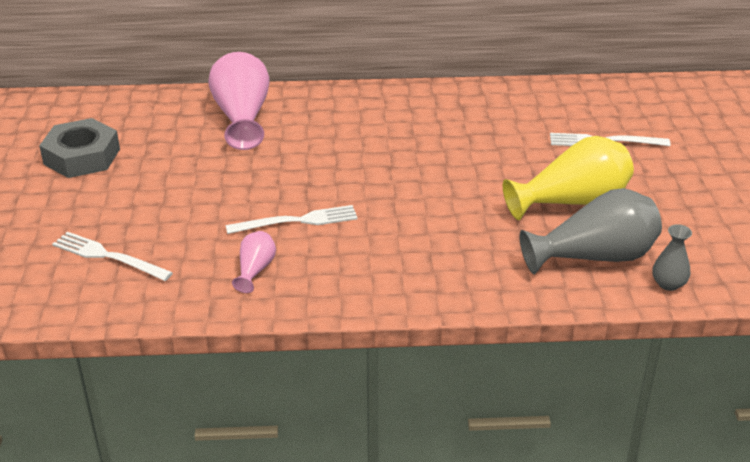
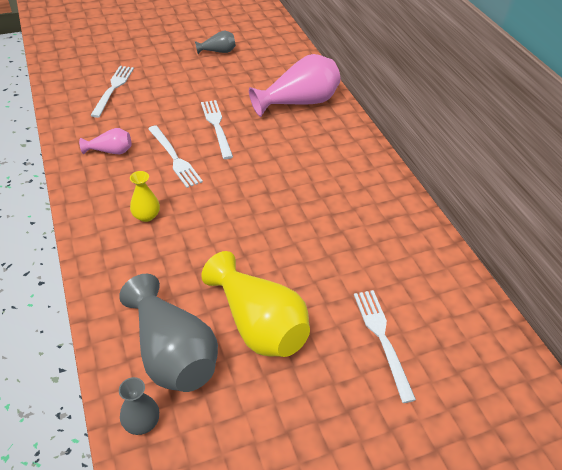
camera: 70 degrees right, 10 degrees up
grey nut [39,118,120,178] -> grey vase [195,31,236,54]
none -> yellow vase [130,171,160,222]
none -> white fork [201,100,233,159]

